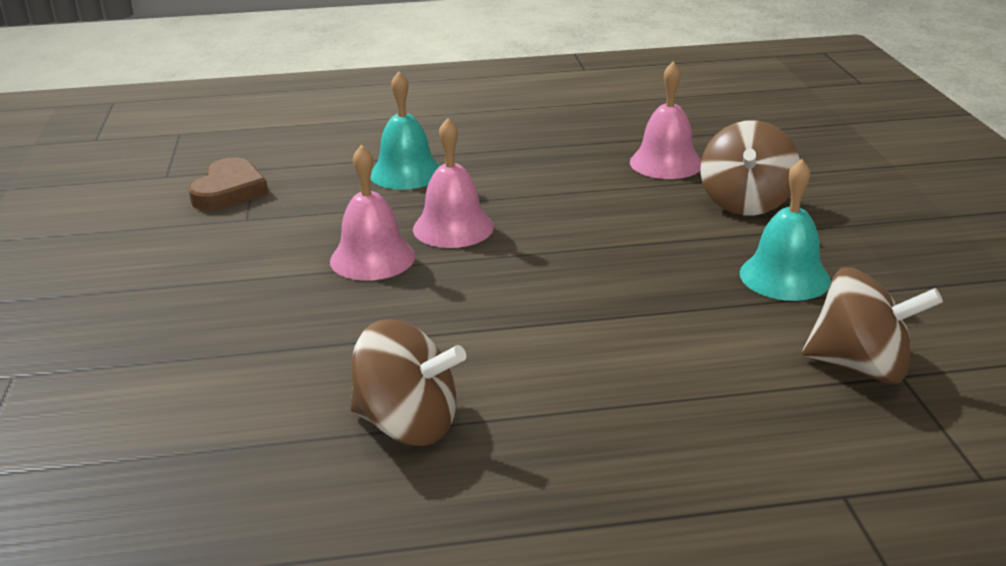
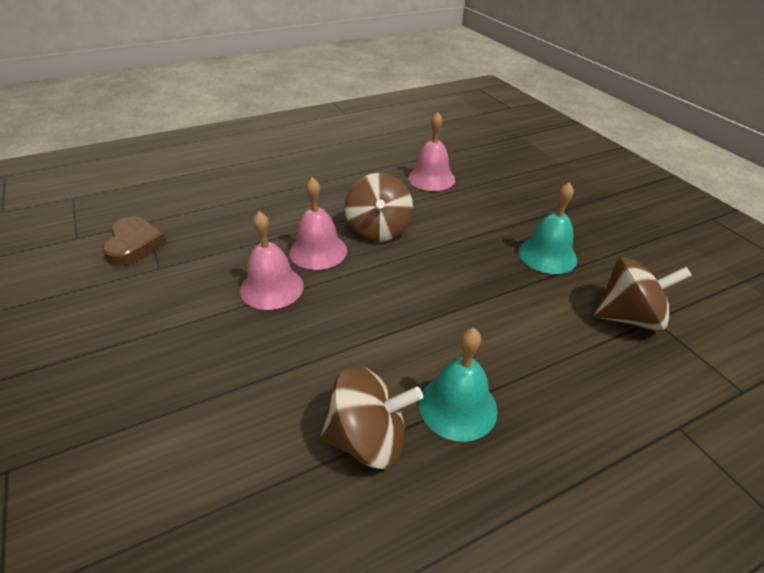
camera: 20 degrees left, 10 degrees up
turquoise bell [370,71,440,190] -> turquoise bell moved to [419,328,498,442]
brown spinning top [700,120,800,215] -> brown spinning top moved to [345,173,413,242]

